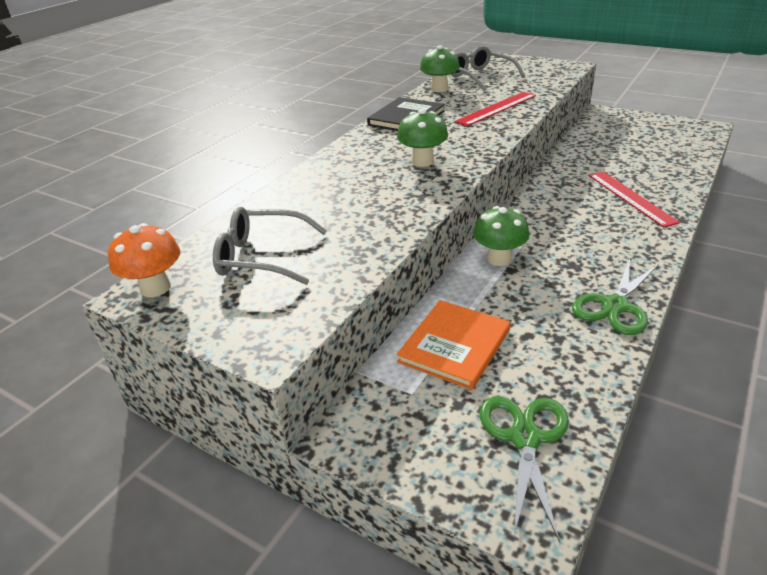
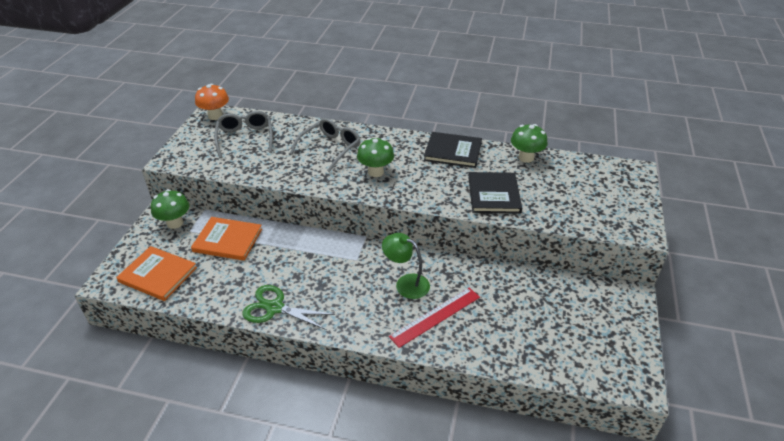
camera: 70 degrees right, 5 degrees up
grey glasses [450,46,525,91] -> grey glasses moved to [290,118,361,172]
red ruler [455,92,536,126] -> black book [468,172,522,213]
green mushroom [473,206,529,266] -> green mushroom moved to [151,189,189,229]
green scissors [480,396,569,542] -> orange book [116,246,197,301]
none -> green lamp [382,233,430,299]

